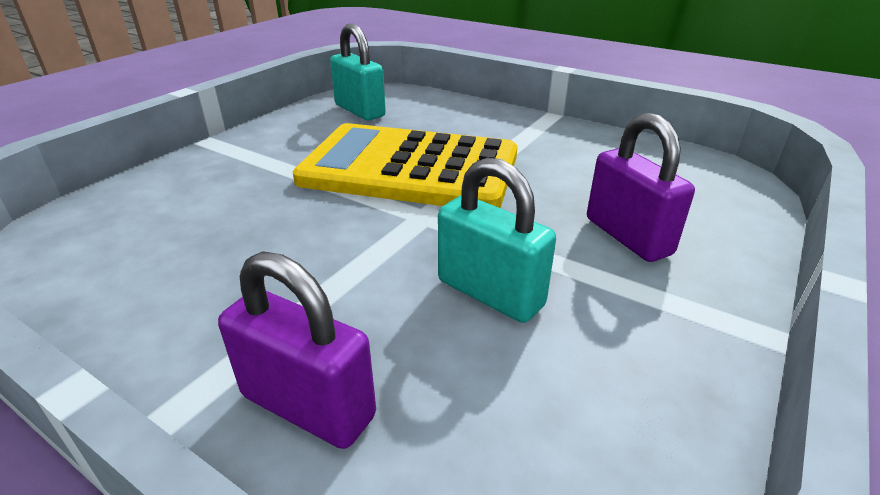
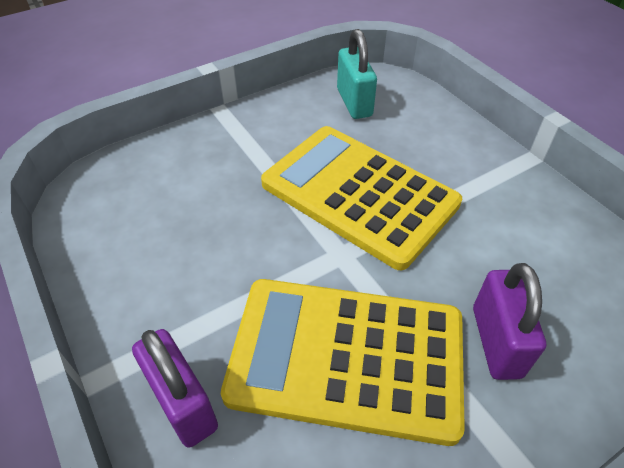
camera: 25 degrees right, 15 degrees up
turquoise padlock [438,158,556,323] -> yellow calculator [221,279,465,446]

